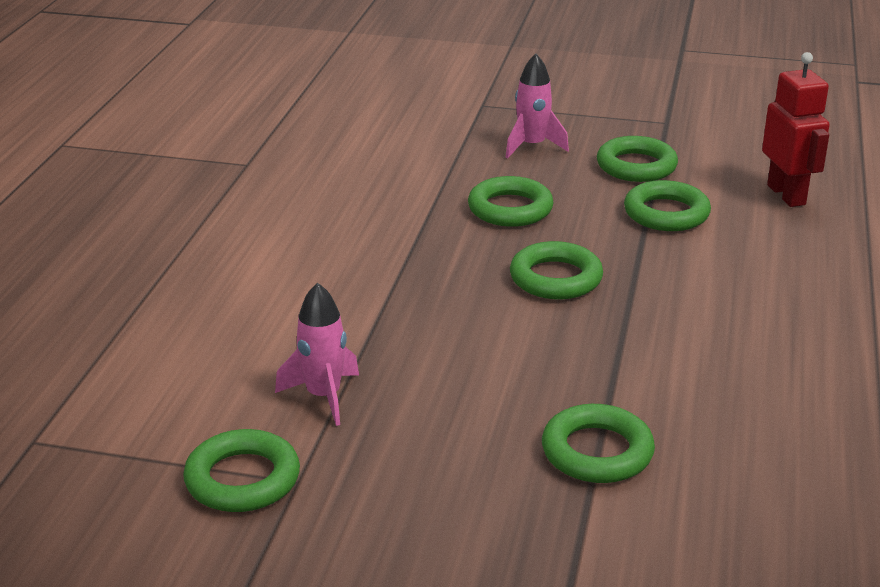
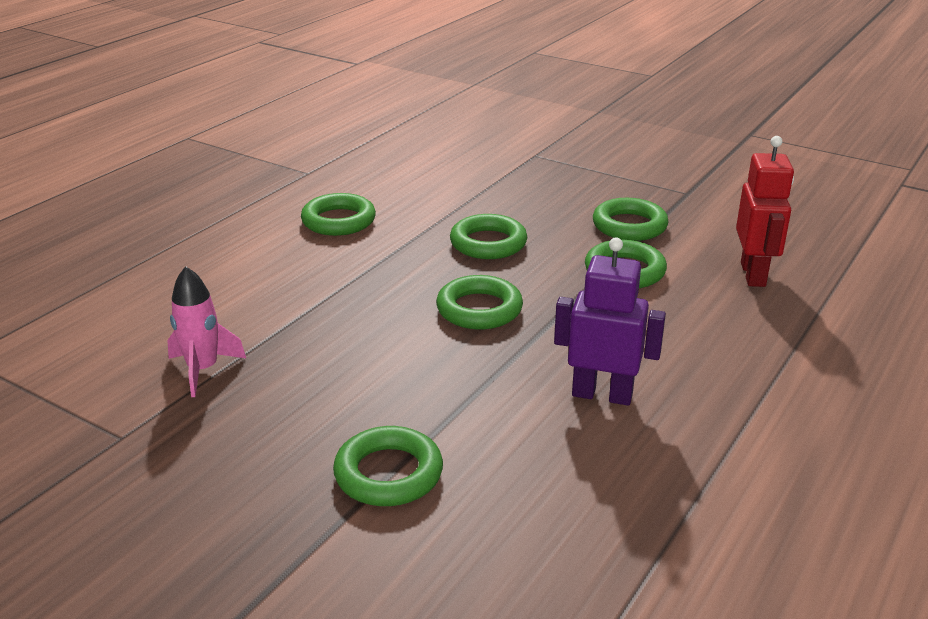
camera: 20 degrees right, 0 degrees up
green ring [183,429,300,512] -> green ring moved to [301,193,376,236]
pink rocket [506,54,569,158] -> none
none -> purple robot [554,238,666,406]

